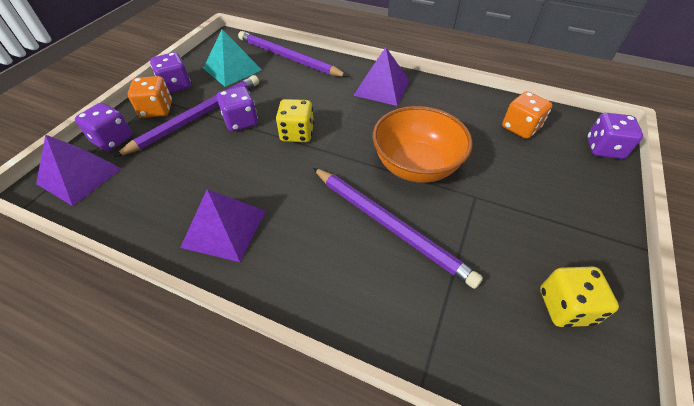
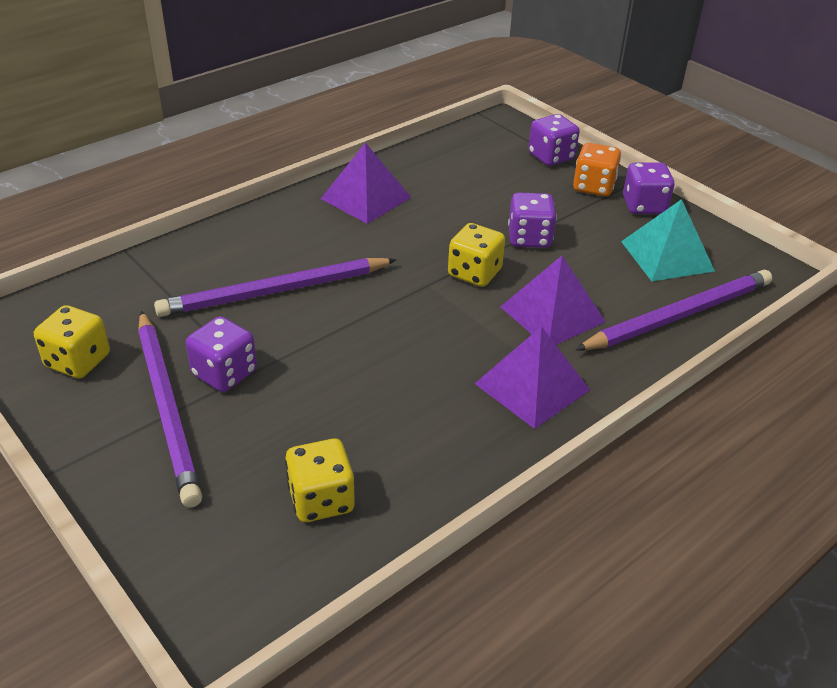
camera: 115 degrees right, 10 degrees down
purple pyramid [36,135,122,206] -> purple pyramid moved to [500,256,606,345]
purple pencil [114,75,259,157] -> purple pencil moved to [138,311,202,507]
orange bowl [373,106,473,183] -> none
orange dice [502,91,552,139] -> yellow dice [285,439,355,522]
purple dice [587,113,643,159] -> purple dice moved to [186,316,257,392]

